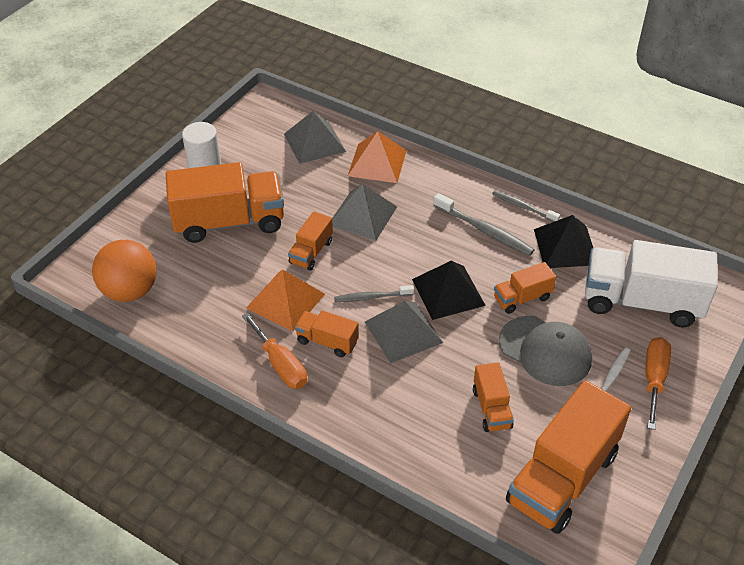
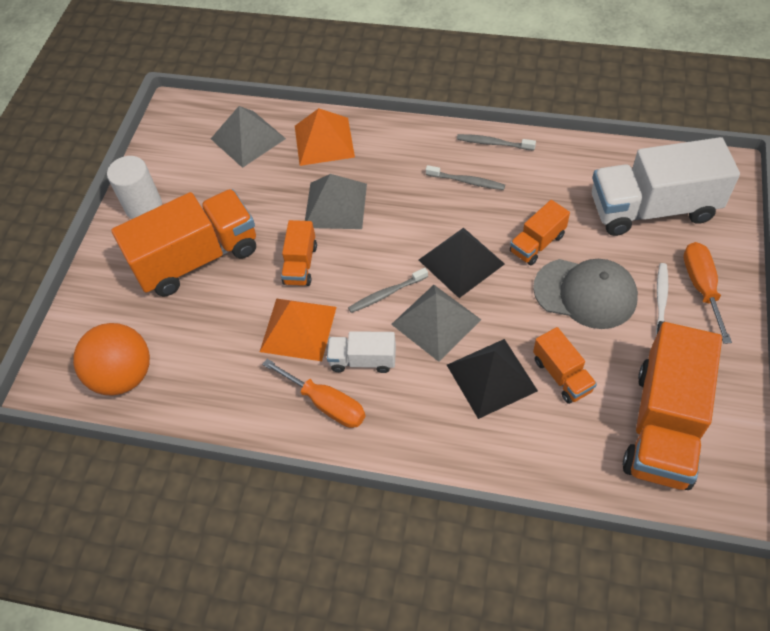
camera: 15 degrees left, 10 degrees up
orange truck [295,310,359,357] -> white truck [327,331,396,373]
grey toothbrush [433,193,535,256] -> grey toothbrush [426,165,505,190], size x0.65
black pyramid [534,215,593,268] -> black pyramid moved to [447,339,538,419]

